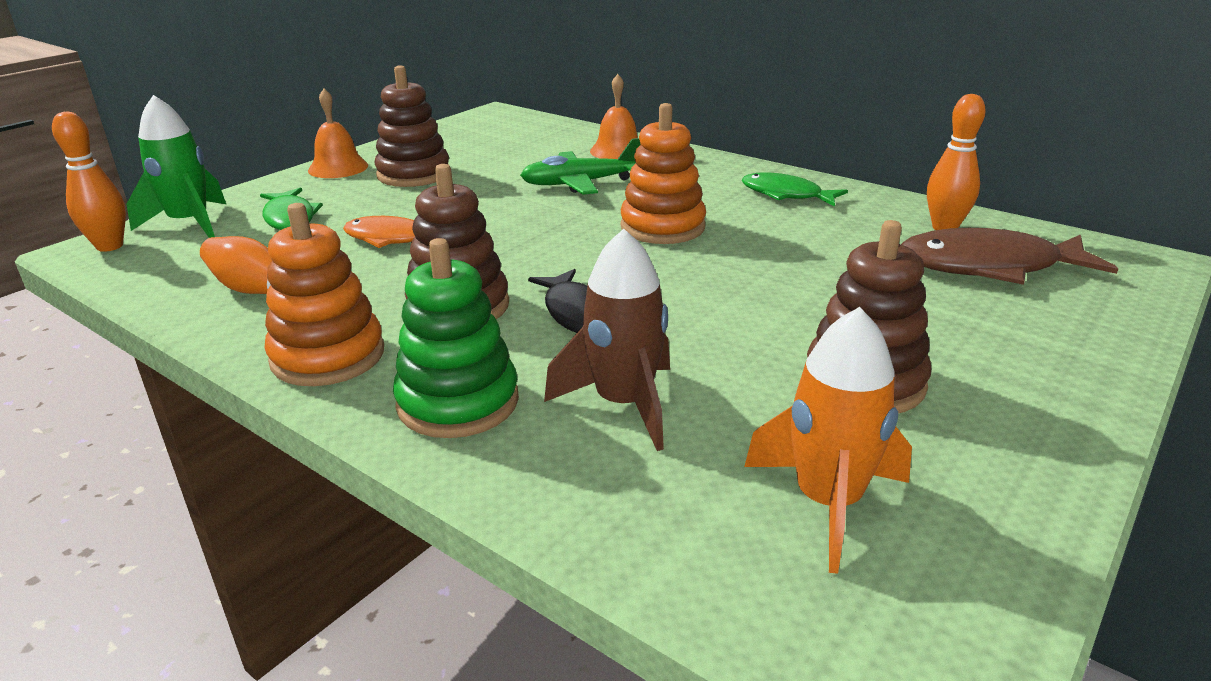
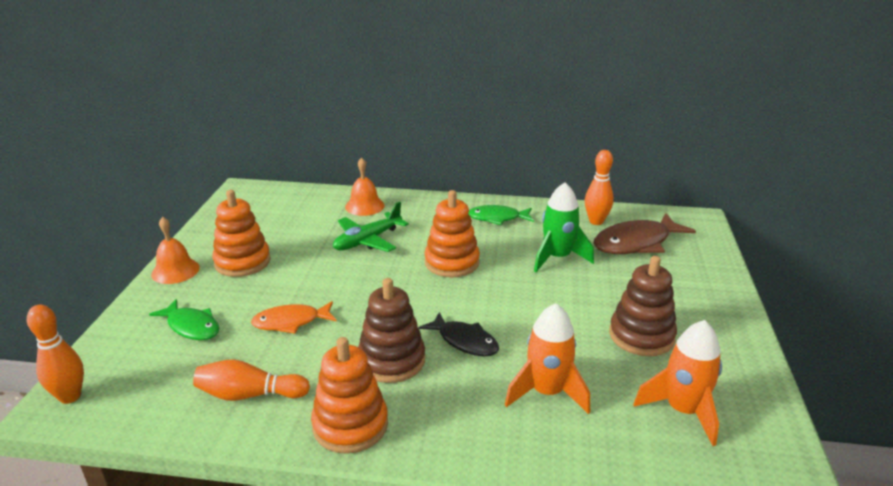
camera: 30 degrees left, 0 degrees up
green rocket [126,95,226,238] -> green rocket moved to [534,182,594,272]
brown stacking toy [374,65,449,187] -> orange stacking toy [212,190,271,277]
green stacking toy [393,238,519,438] -> none
brown rocket [544,229,670,451] -> orange rocket [505,303,590,414]

